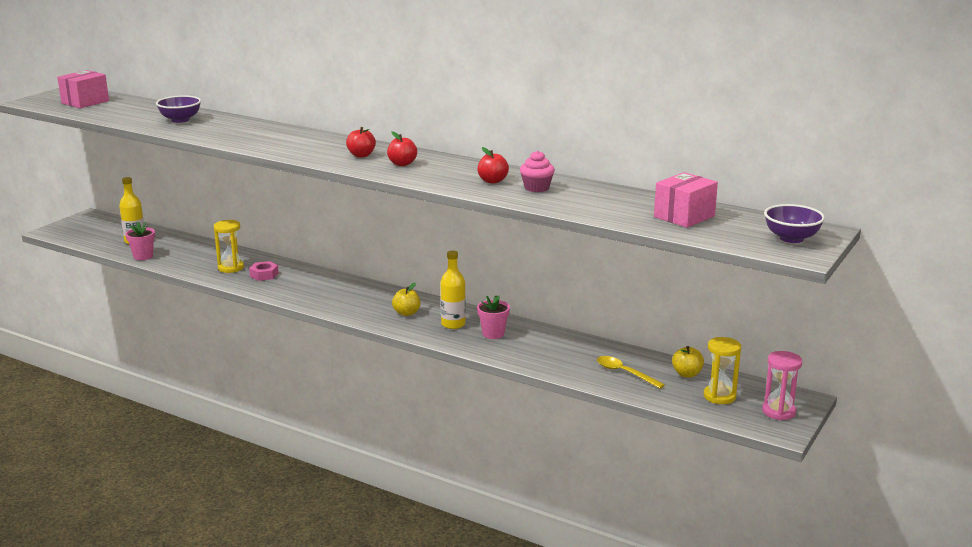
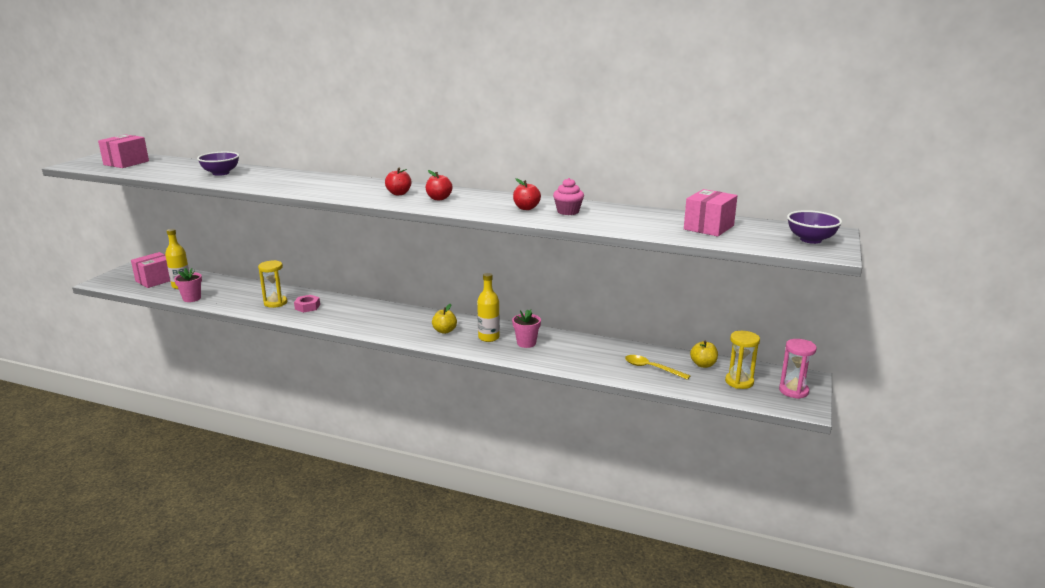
camera: 10 degrees left, 0 degrees up
none -> pink box [131,252,170,288]

